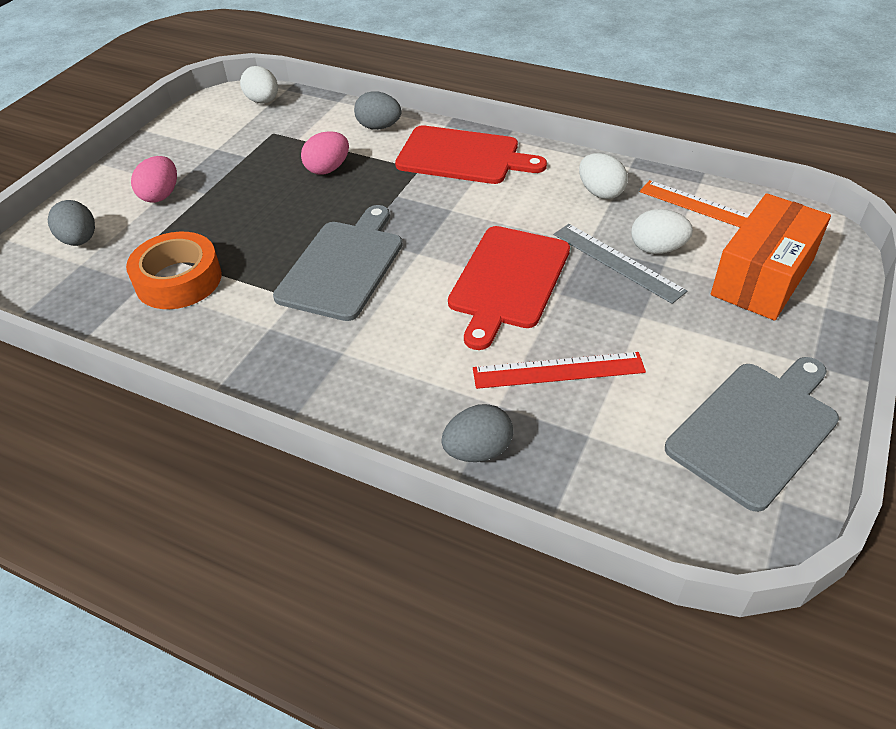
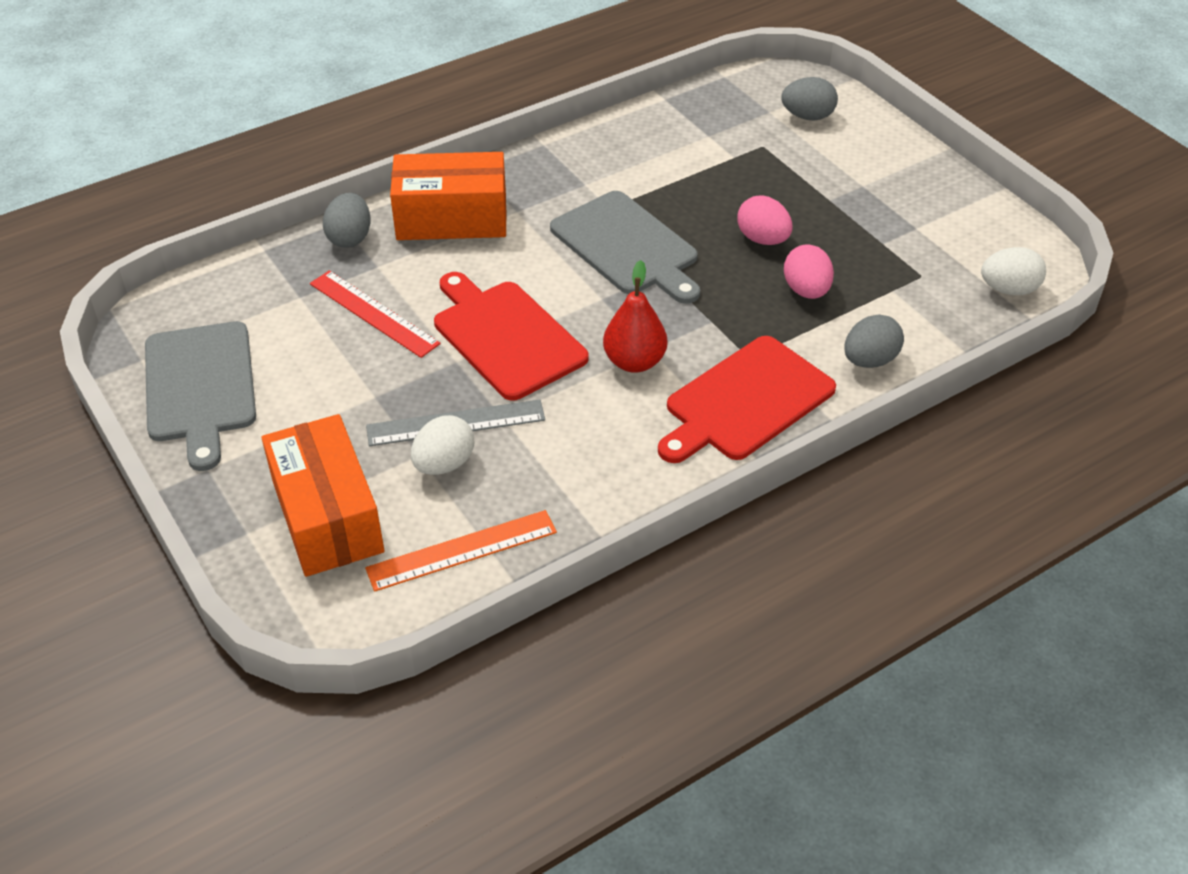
camera: 120 degrees right, 0 degrees up
orange tape [126,232,222,309] -> none
pink egg [131,156,177,203] -> pink egg moved to [737,195,793,245]
red ruler [473,352,646,389] -> red ruler turned 75 degrees counterclockwise [310,271,441,358]
white egg [579,153,628,199] -> none
none -> orange box [390,152,507,240]
none -> red pear [603,260,667,373]

